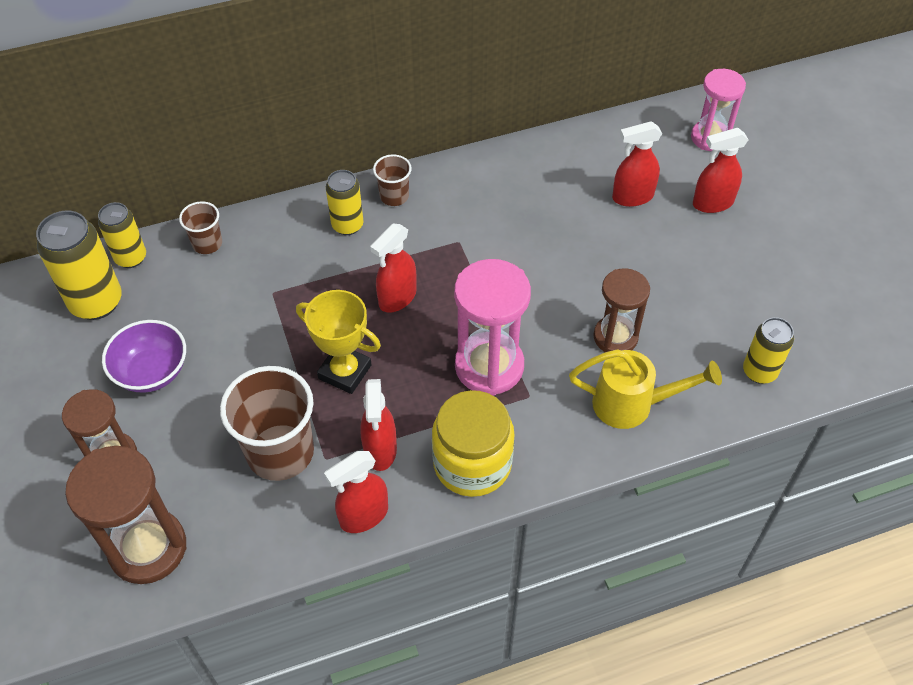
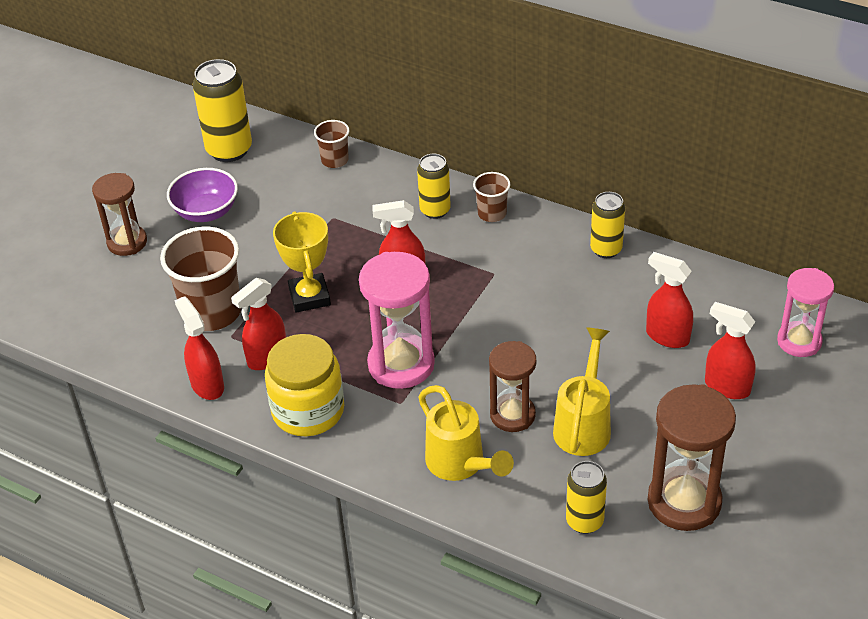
camera: 50 degrees right, 10 degrees down
brown hourglass [65,446,186,584] -> brown hourglass moved to [648,384,736,531]
yellow can [98,202,146,268] -> yellow can moved to [590,192,625,258]
red spray bottle [324,451,388,533] -> red spray bottle turned 45 degrees clockwise [174,296,224,400]
none -> yellow watering can [553,327,611,456]

